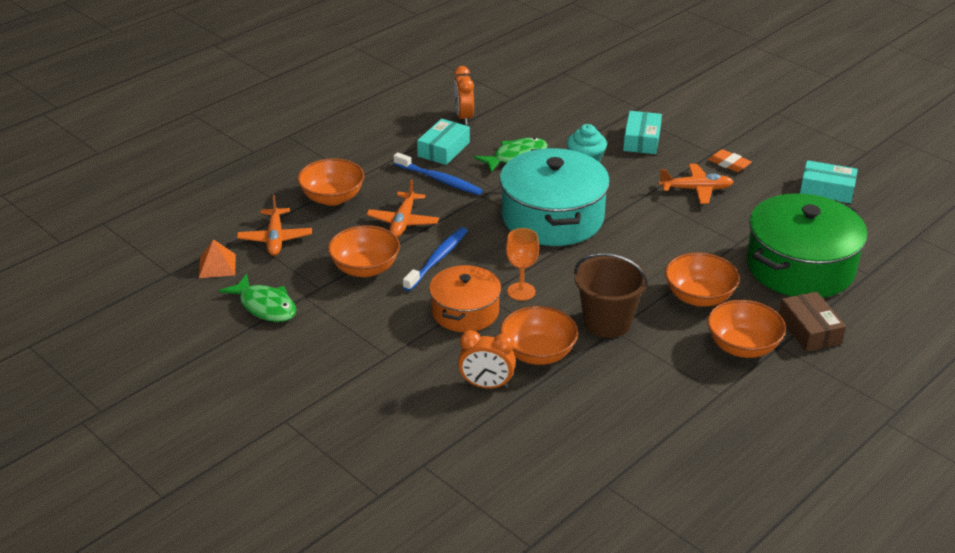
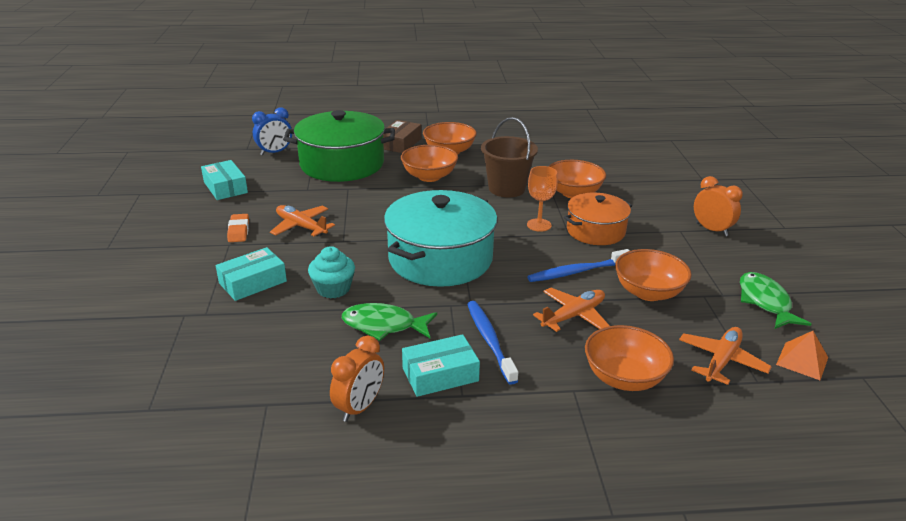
camera: 140 degrees left, 5 degrees down
orange clock [458,330,516,389] -> orange clock moved to [694,176,743,236]
none -> blue clock [252,107,292,155]

